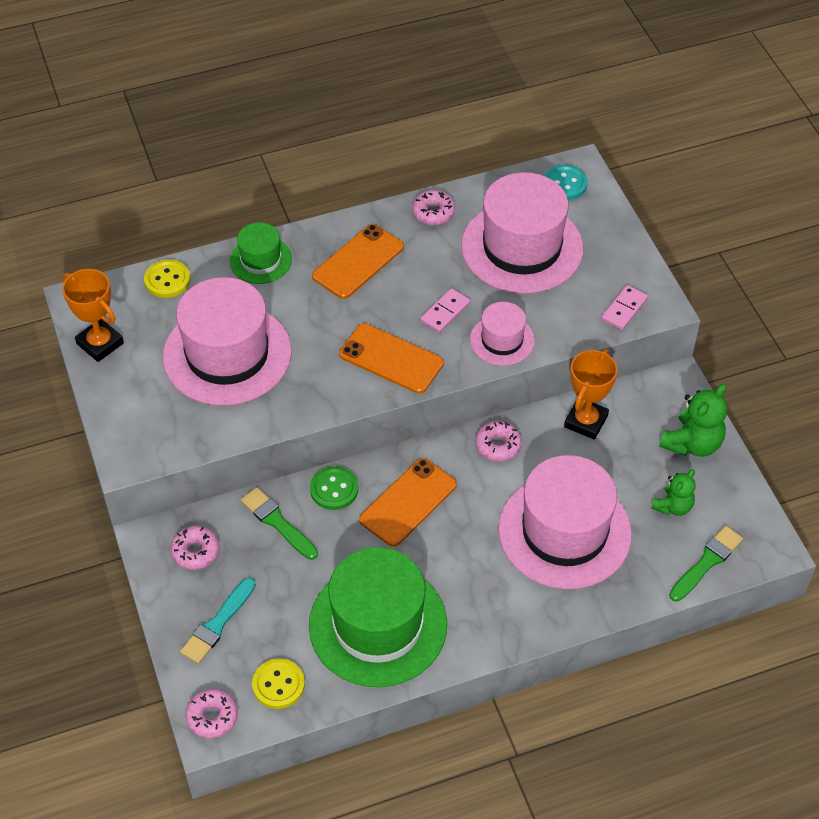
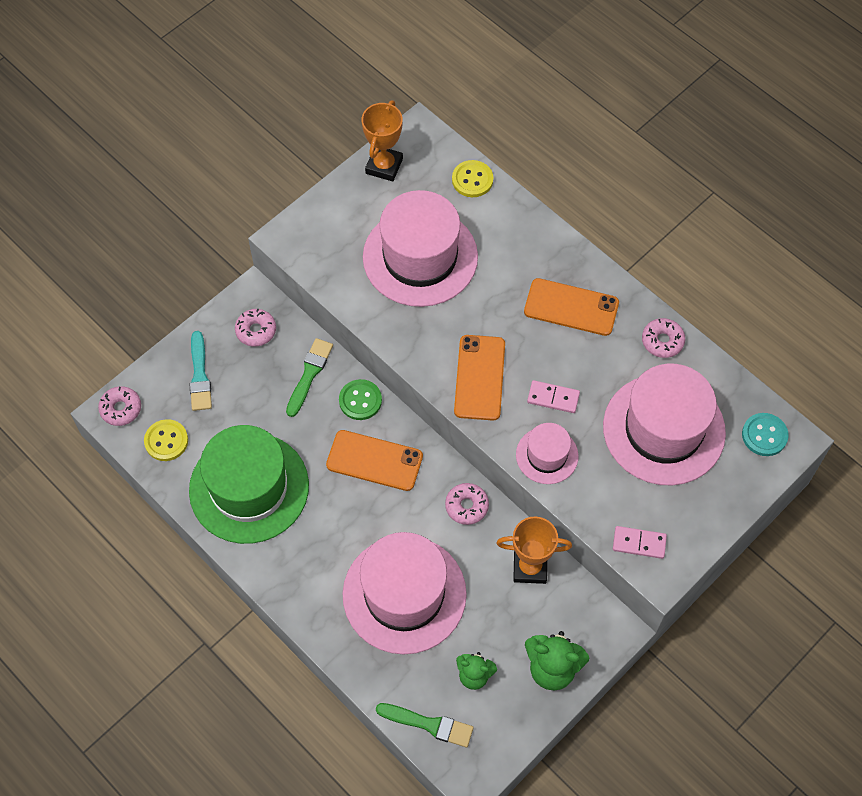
camera: 65 degrees right, 10 degrees up
turquoise brush [180,578,256,664] -> turquoise brush turned 105 degrees counterclockwise [189,331,212,411]
green hat [230,222,292,284] -> none

